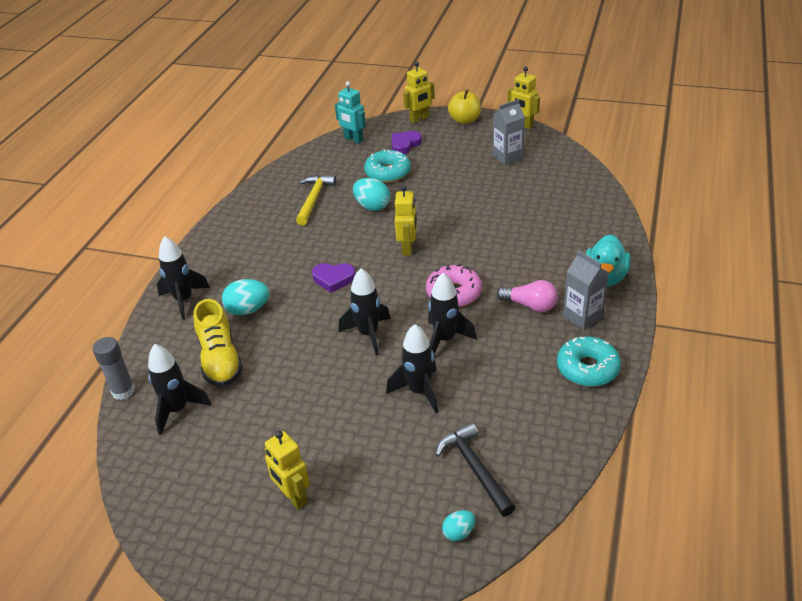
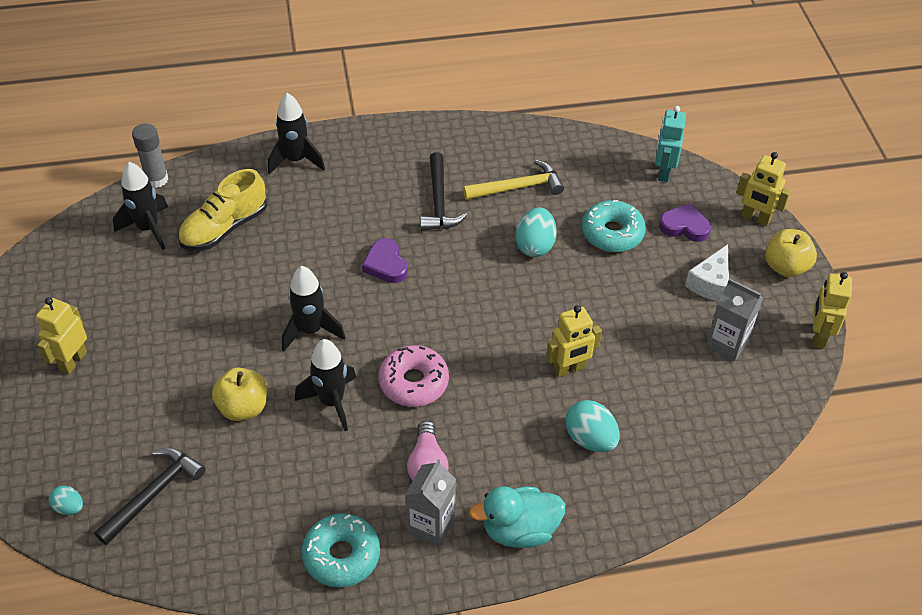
camera: 60 degrees right, 10 degrees up
turquoise egg [222,279,269,315] -> turquoise egg moved to [566,400,620,452]
black rocket [386,324,438,413] -> yellow apple [212,367,267,421]
yellow robot [395,185,417,256] -> yellow robot moved to [546,305,602,377]
none -> black hammer [420,152,467,231]
none -> white cheese [685,244,729,301]

